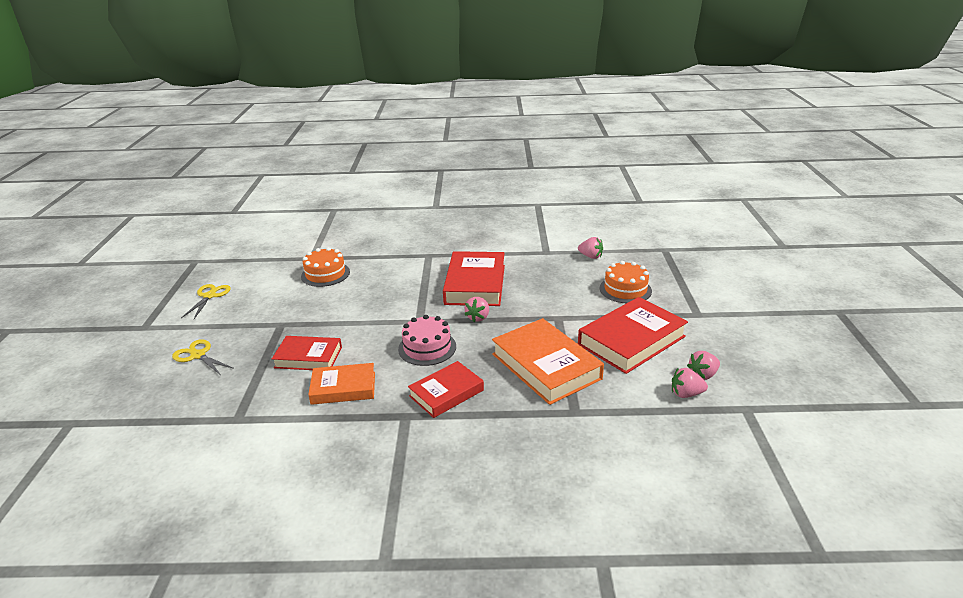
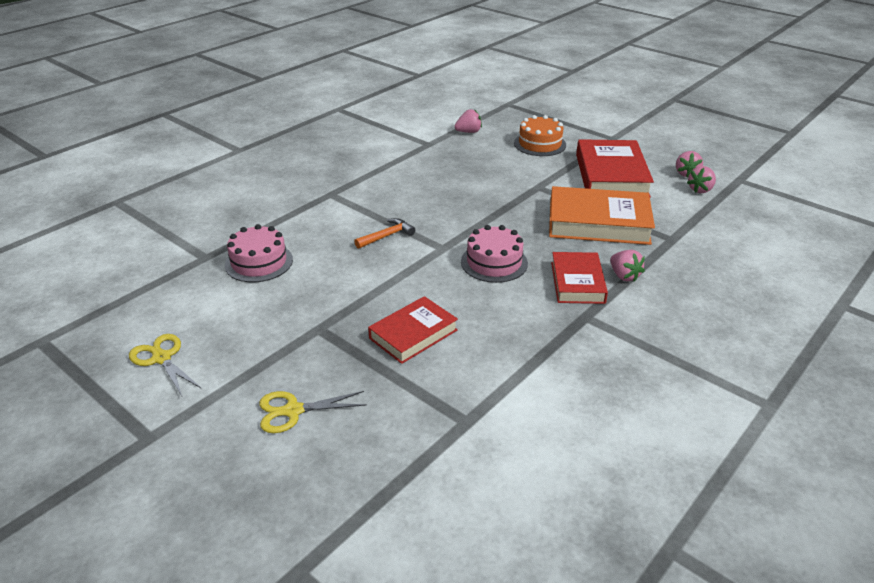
camera: 50 degrees left, 5 degrees up
orange cake [301,247,350,287] -> pink cake [225,224,293,282]
orange book [308,363,375,405] -> none
red book [443,251,505,306] -> none
pink strawberry [464,297,489,322] -> pink strawberry moved to [610,250,645,282]
none -> orange hammer [354,218,415,249]

